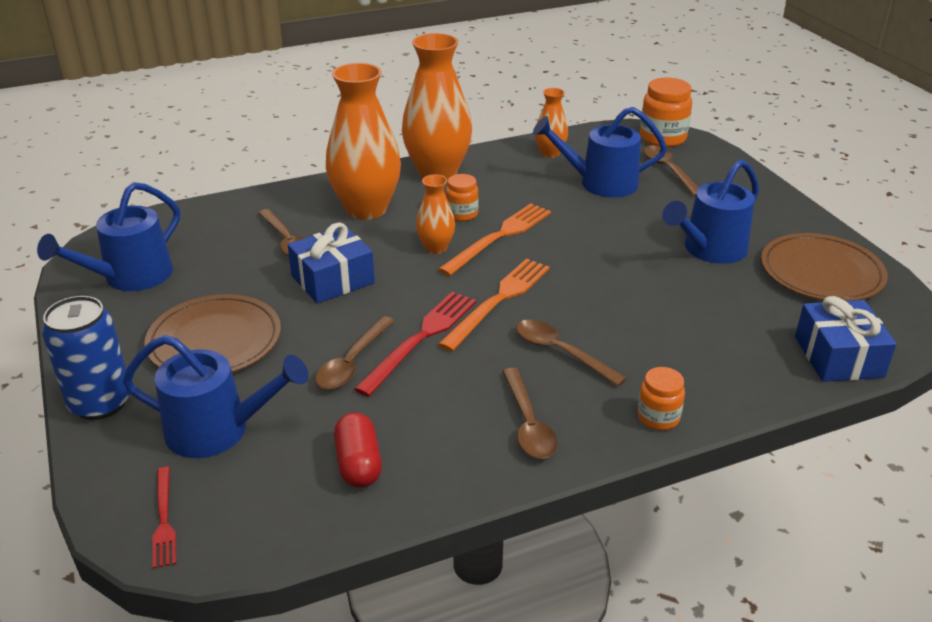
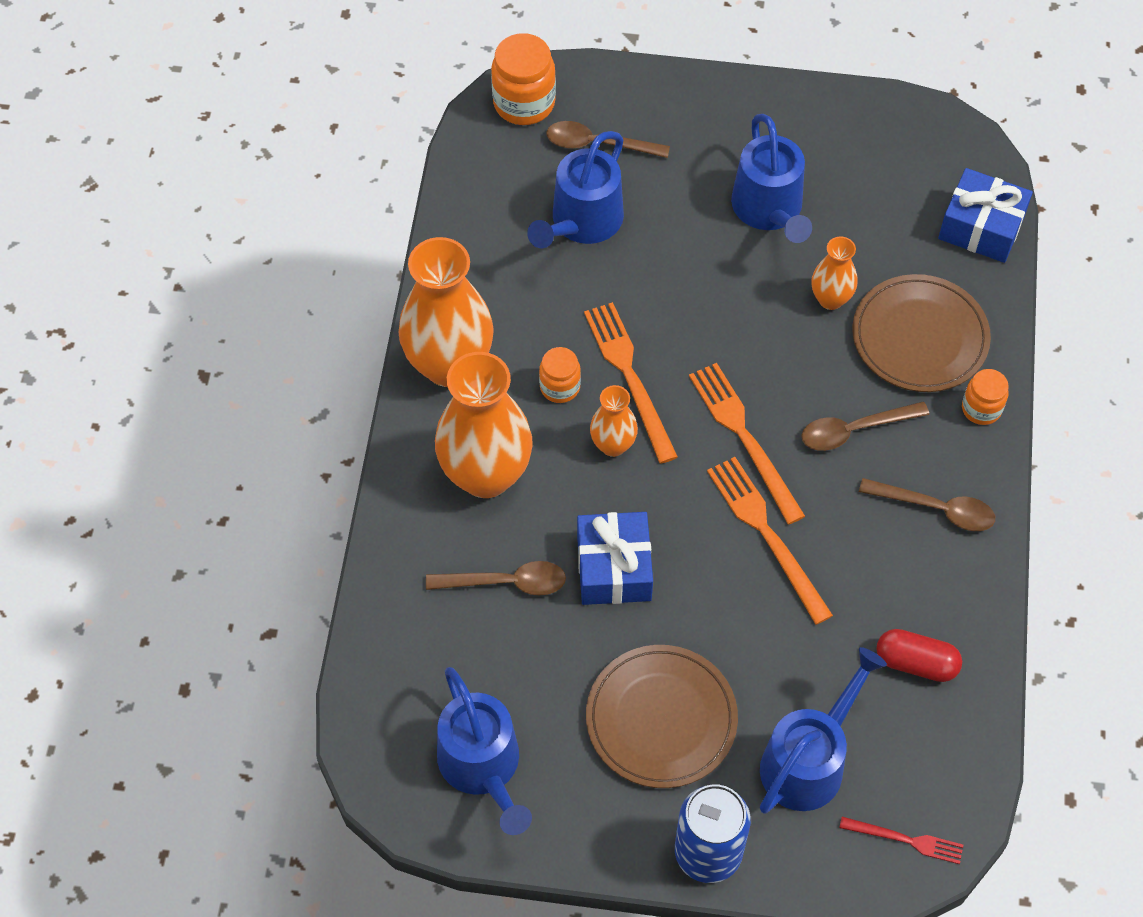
camera: 60 degrees left, 25 degrees up
brown spoon [315,316,394,390] -> none
red fork [354,292,476,397] -> orange fork [707,457,833,625]
orange vase [535,88,568,158] -> orange vase moved to [811,236,857,310]
brown plate [761,233,888,301] -> brown plate moved to [852,274,991,392]

